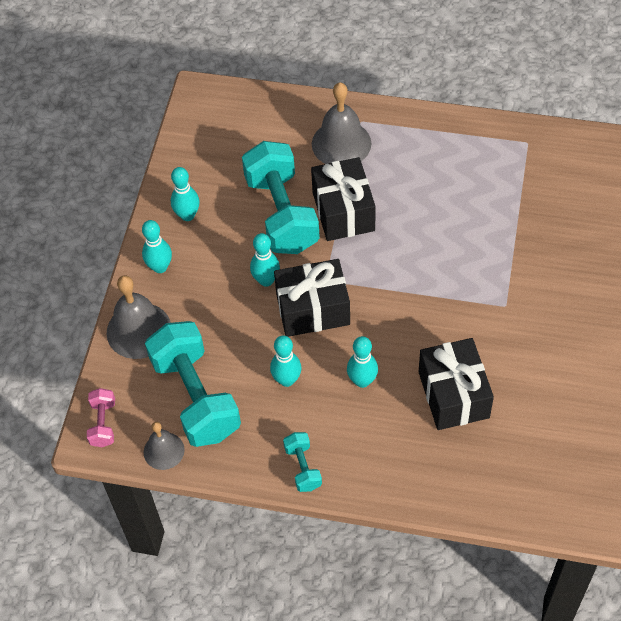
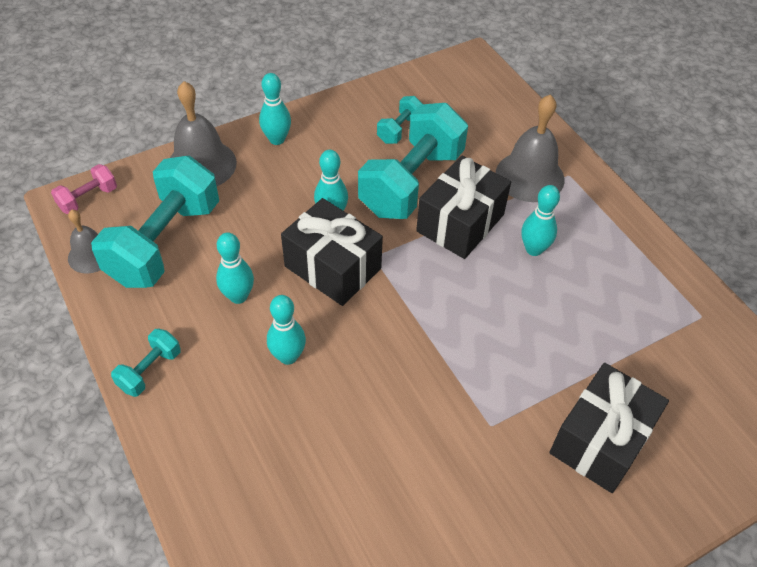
camera: 45 degrees right, 5 degrees down
turquoise bowling pin [171,167,200,221] -> turquoise bowling pin moved to [521,185,560,256]
black gift [419,338,494,430] -> black gift moved to [549,363,669,493]
none -> turquoise dumbbell [377,96,422,144]

